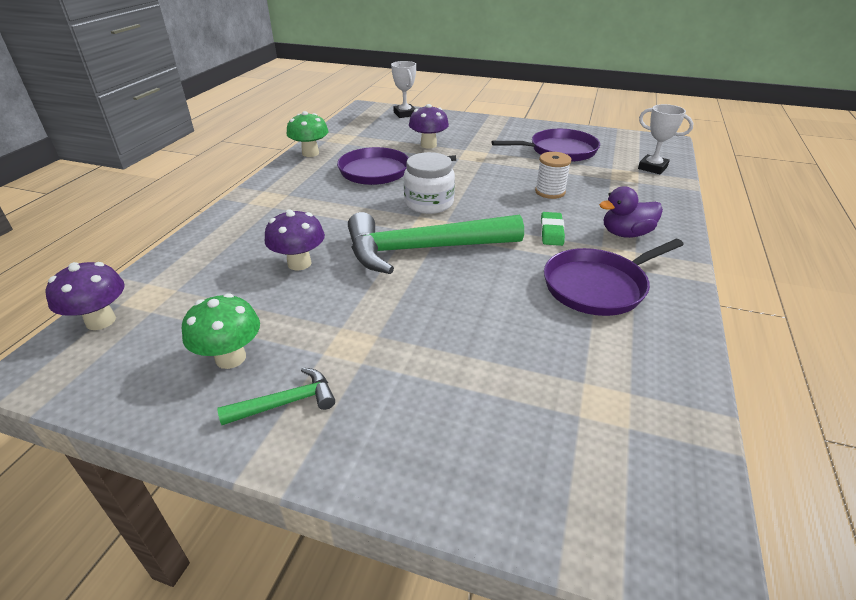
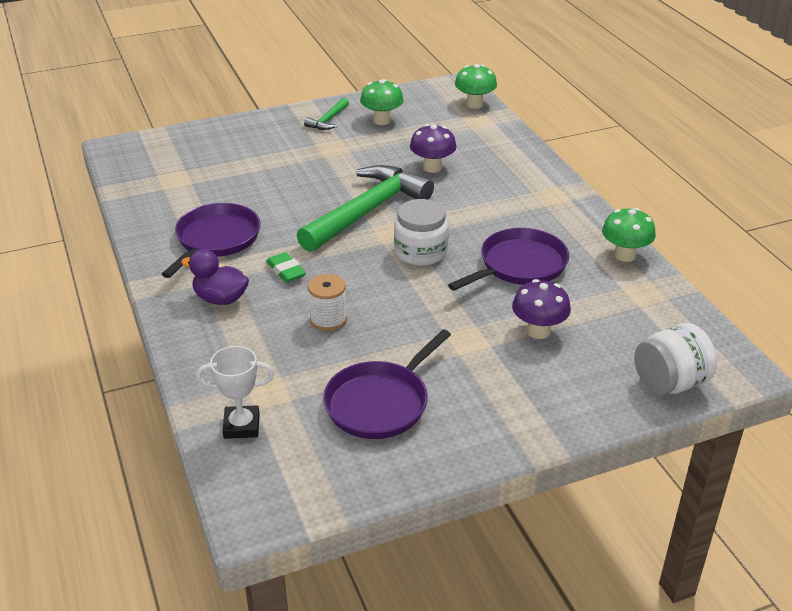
camera: 140 degrees right, 0 degrees up
purple mushroom [45,262,125,330] -> green mushroom [455,64,497,109]
white trophy [391,61,416,118] -> white jar [635,323,717,395]
purple duck [599,186,663,238] -> purple duck turned 105 degrees counterclockwise [181,249,249,305]

